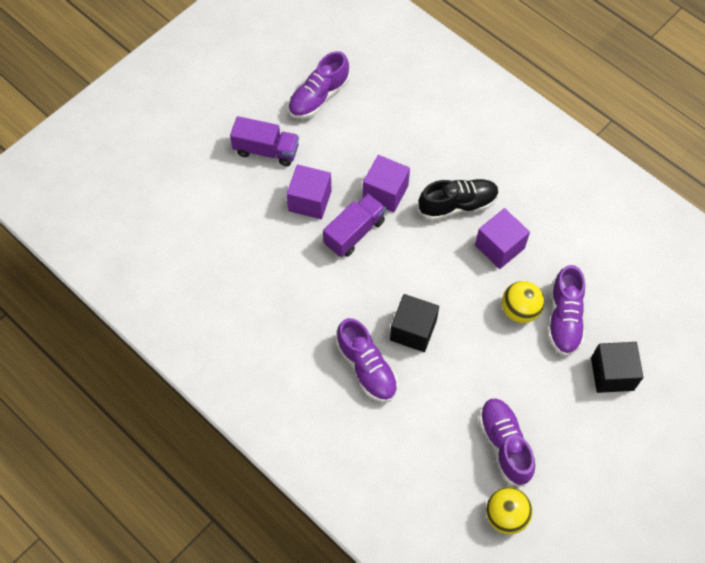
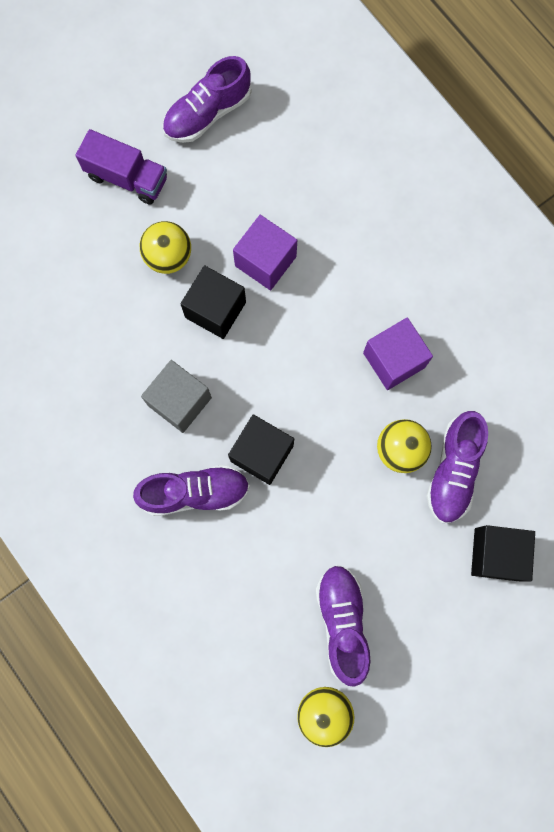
camera: 10 degrees right, 15 degrees up
purple cube [286,165,332,219] -> yellow ball [140,221,191,274]
purple truck [323,194,386,257] -> black cube [180,265,246,339]
purple shoe [336,318,398,402] -> purple shoe turned 75 degrees counterclockwise [133,465,250,516]
black shoe [418,179,499,221] -> none
none -> grey cube [141,360,212,433]

